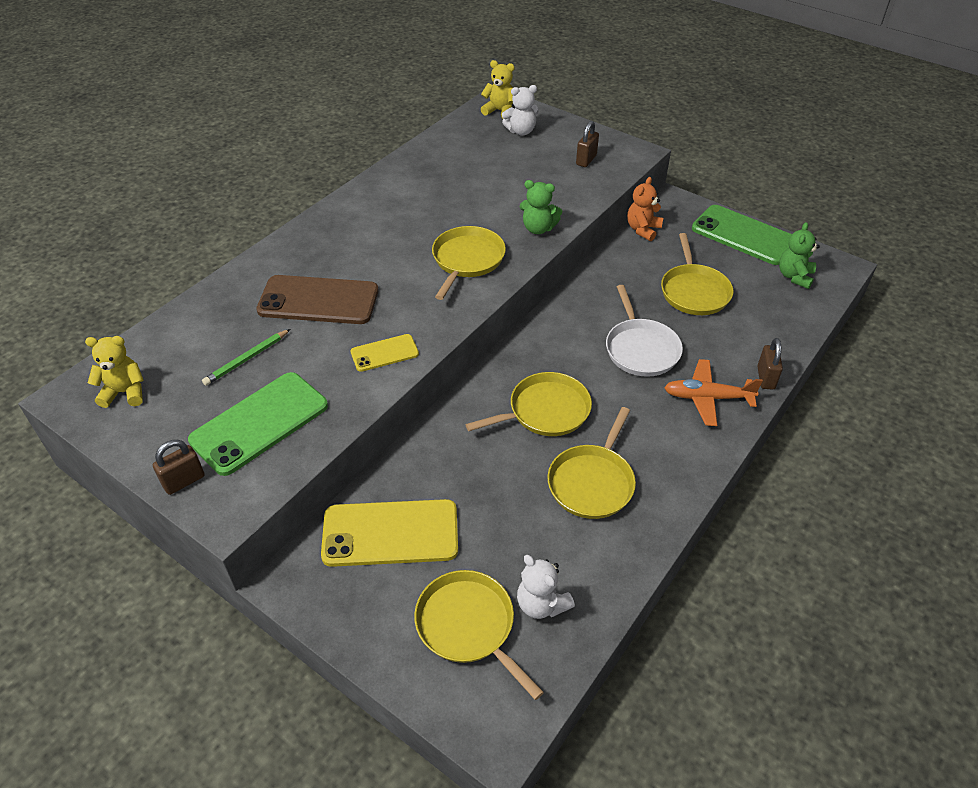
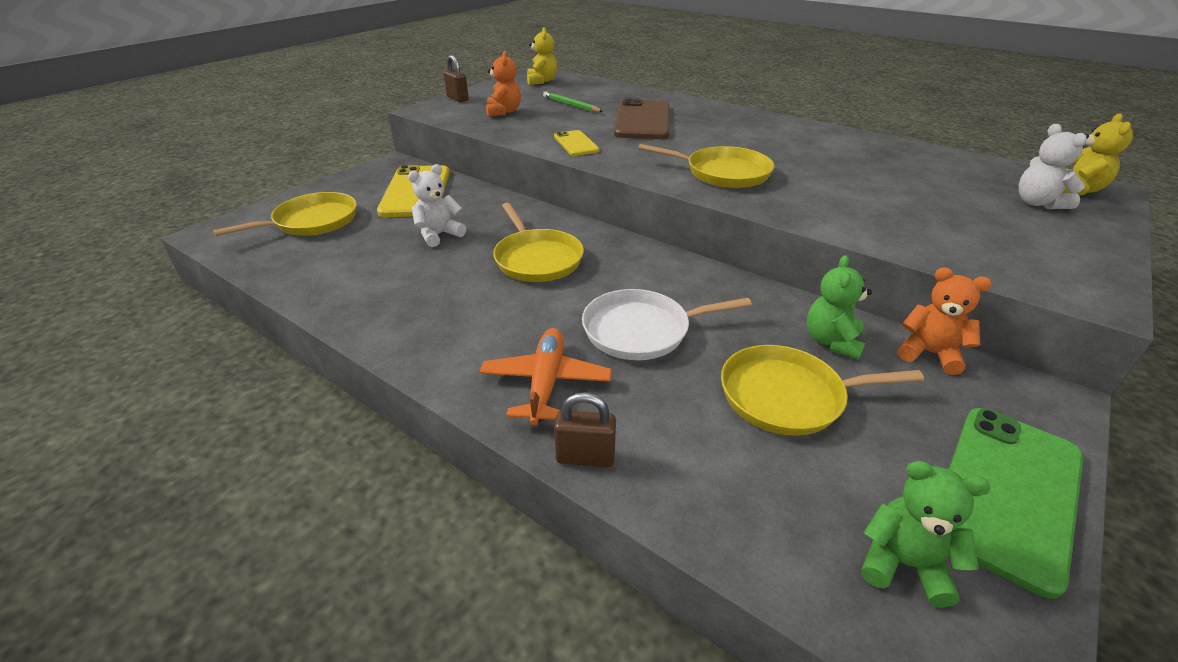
camera: 90 degrees right, 10 degrees down
green phone [188,372,328,476] -> orange teddy bear [486,51,521,117]
white teddy bear [517,555,575,619] -> white teddy bear moved to [408,164,466,247]
green teddy bear [520,180,562,234] -> green teddy bear moved to [807,255,872,360]
yellow pan [547,407,636,519] -> none
brown padlock [576,121,599,167] -> none

